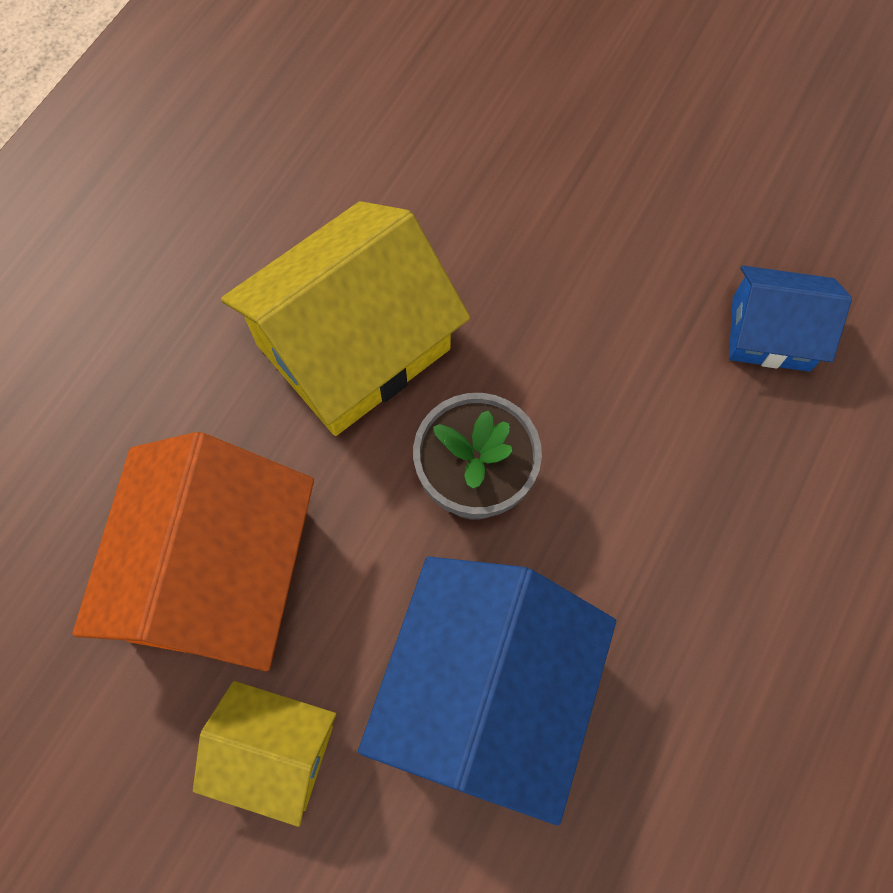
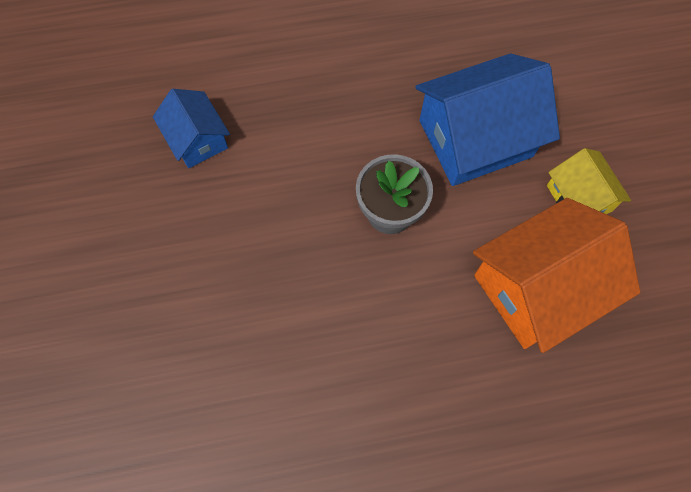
camera: 130 degrees left, 0 degrees up
yellow house [221,201,470,436] -> none

